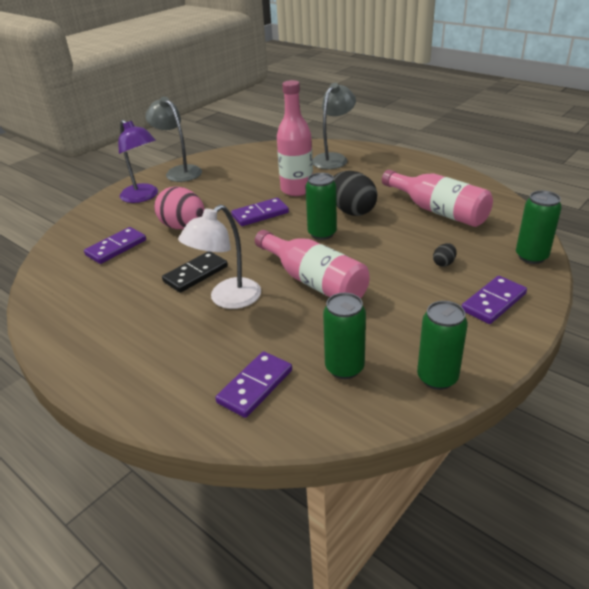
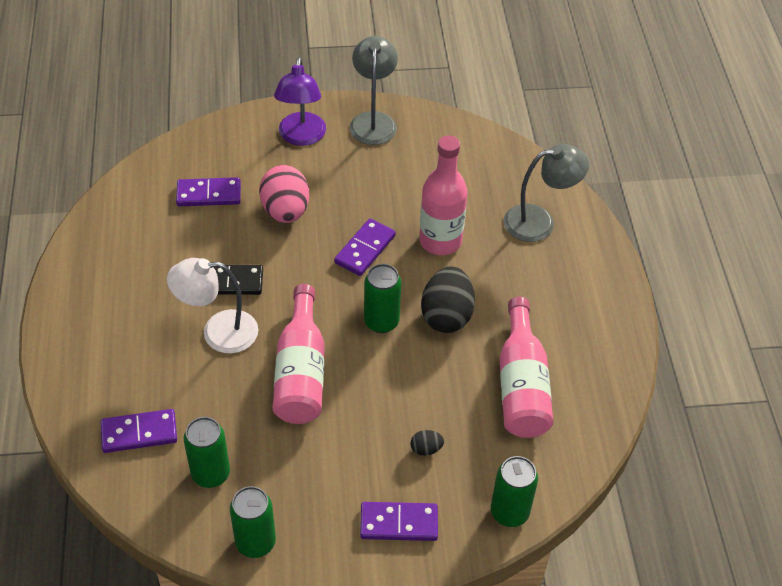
camera: 40 degrees right, 15 degrees up
purple domino [231,198,289,226] -> purple domino turned 75 degrees counterclockwise [334,218,396,276]

